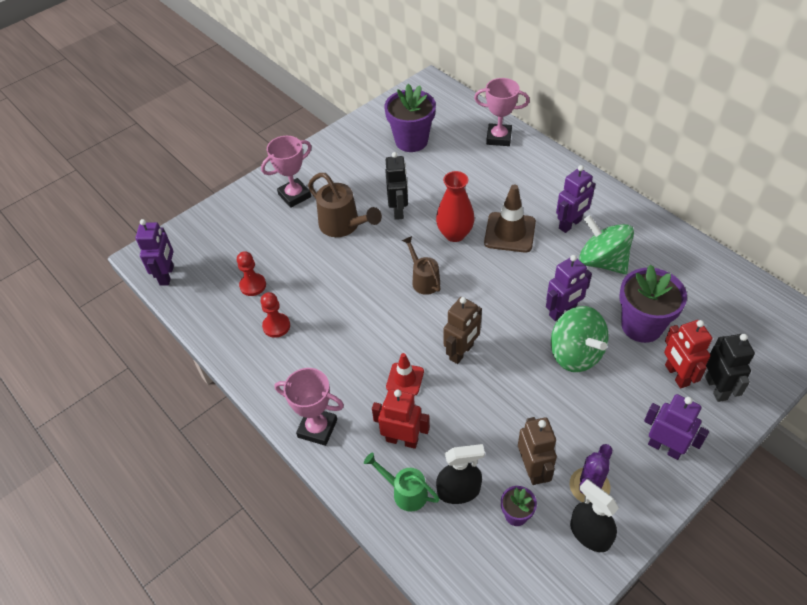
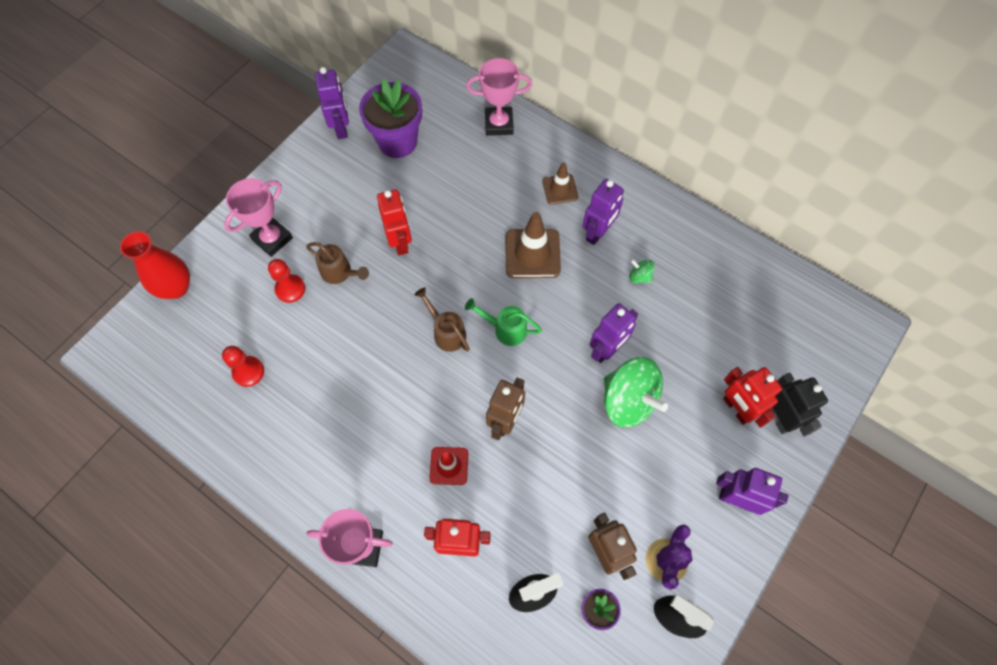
camera: 15 degrees left, 15 degrees up
purple robot [135,219,174,286] -> purple robot moved to [315,67,349,139]
red pawn [261,292,290,338] -> red pawn moved to [268,259,305,303]
brown watering can [308,173,382,237] -> brown watering can [306,242,369,284], size x0.65
green watering can [364,453,440,512] -> green watering can moved to [465,298,542,346]
black robot [385,152,408,220] -> red robot [377,190,412,255]
red vase [436,171,475,242] -> red vase moved to [120,231,190,299]
green spinning top [579,215,634,274] -> green spinning top [629,259,655,283], size x0.44
purple flower pot [619,264,687,343] -> none
none -> brown traffic cone [542,162,579,205]

